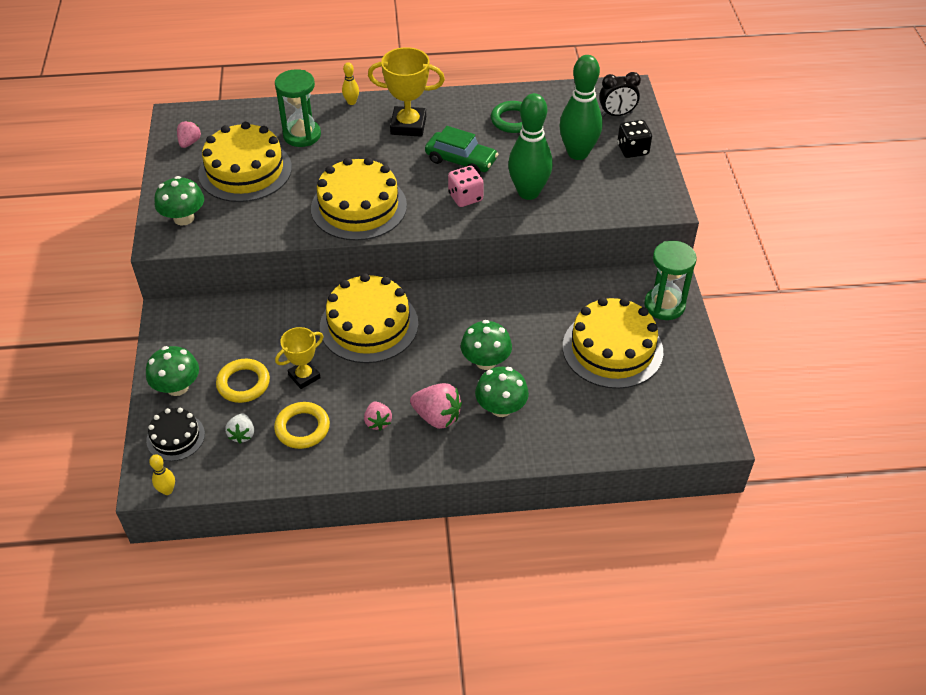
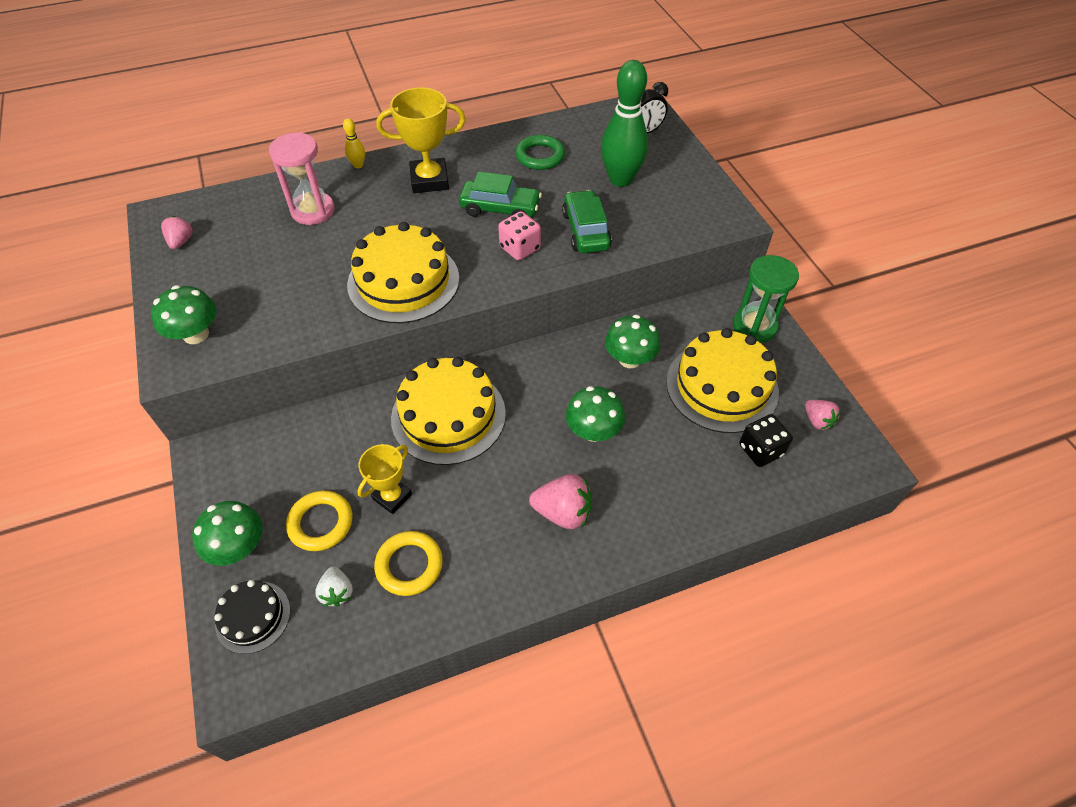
camera: 15 degrees left, 5 degrees up
yellow bowling pin [149,454,175,495] -> none
yellow cake [198,122,292,202] -> none
green hourglass [275,69,321,147] -> pink hourglass [269,132,335,225]
pink strawberry [364,402,392,431] -> pink strawberry moved to [805,400,841,430]
green mushroom [475,367,529,417] -> green mushroom moved to [605,315,661,368]
green bowling pin [508,93,553,200] -> green car [562,190,612,253]
black dice [617,120,652,158] -> black dice moved to [739,414,793,467]

